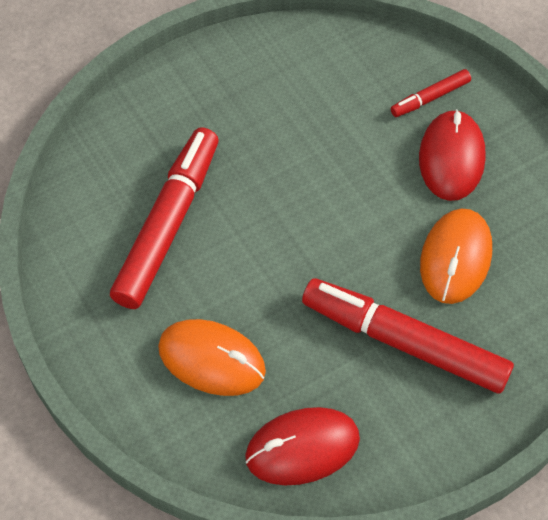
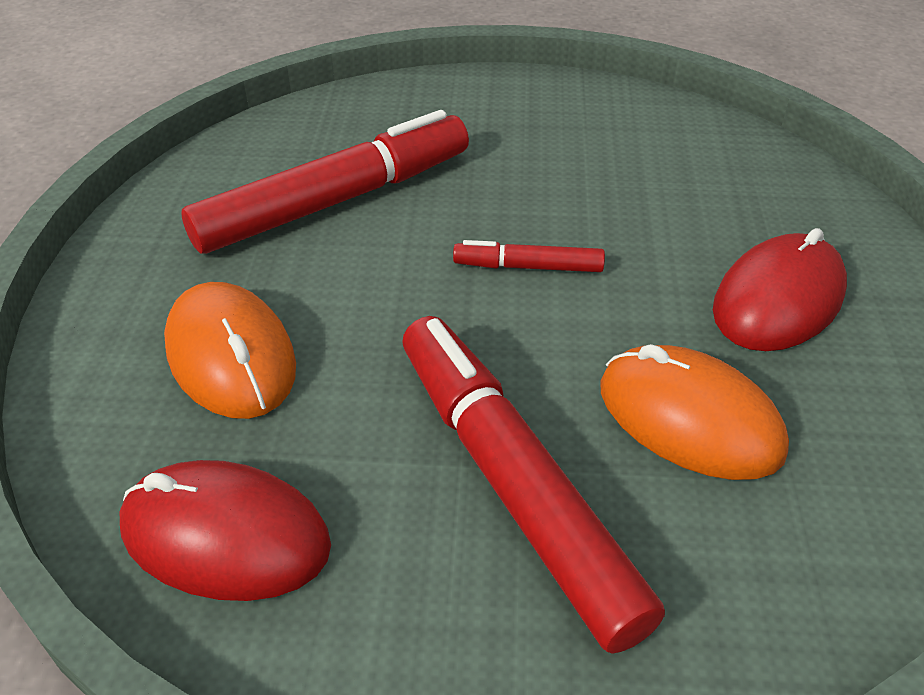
camera: 35 degrees right, 15 degrees down
red marker [391,69,471,117] -> red marker moved to [453,240,605,272]
orange mouse [420,208,492,304] -> orange mouse turned 75 degrees clockwise [600,344,789,480]

